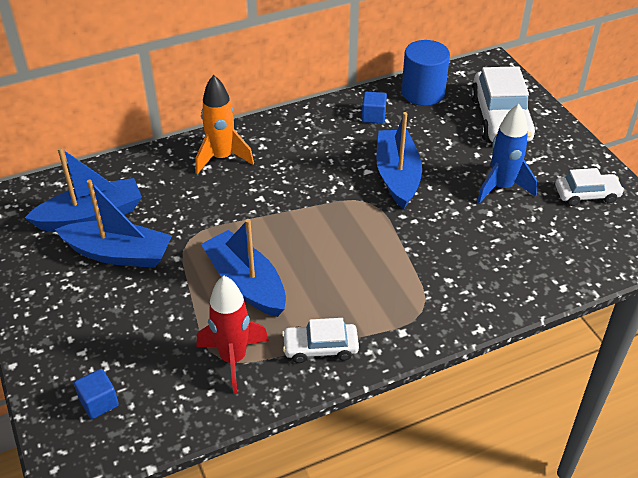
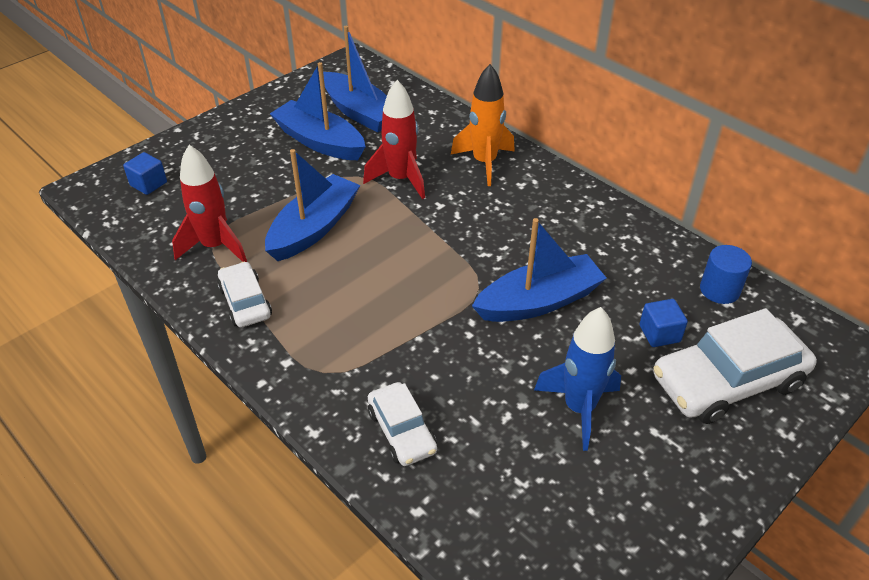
camera: 70 degrees right, 0 degrees up
blue boat [55,180,172,268] -> blue boat turned 135 degrees clockwise [270,62,366,160]
blue cube [362,92,387,124] -> blue cube moved to [640,299,688,347]
blue cylinder [402,40,450,106] -> blue cylinder [700,245,752,304], size x0.64
white car [555,168,624,206] -> white car moved to [368,382,437,466]
none -> red rocket [363,80,425,199]

